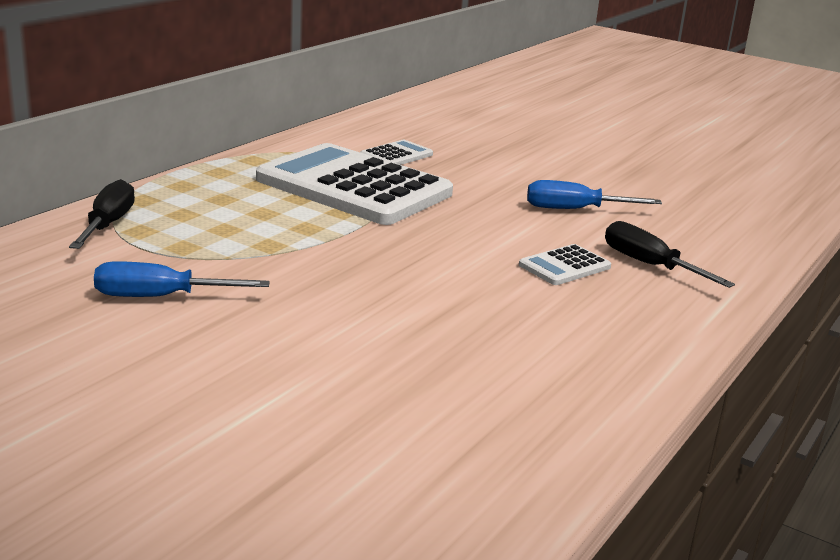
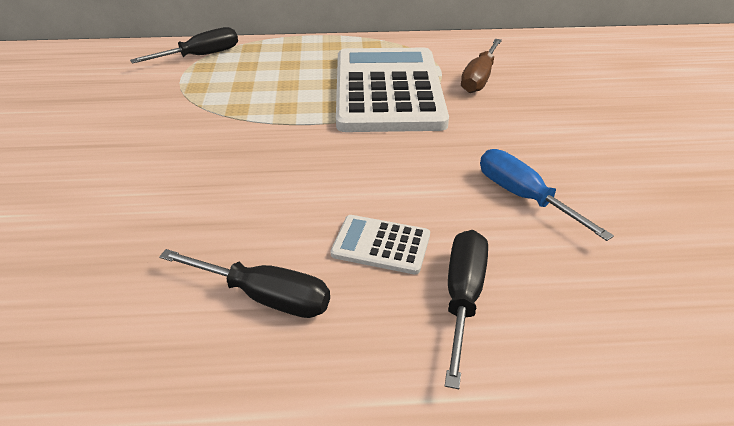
camera: 55 degrees right, 15 degrees up
blue screwdriver [94,261,270,297] -> none
white calculator [360,140,433,165] -> brown screwdriver [461,39,502,93]
none -> black screwdriver [159,249,330,318]

